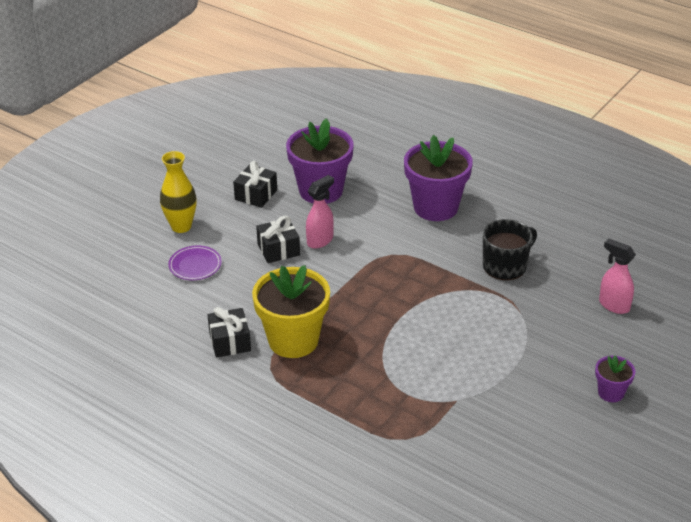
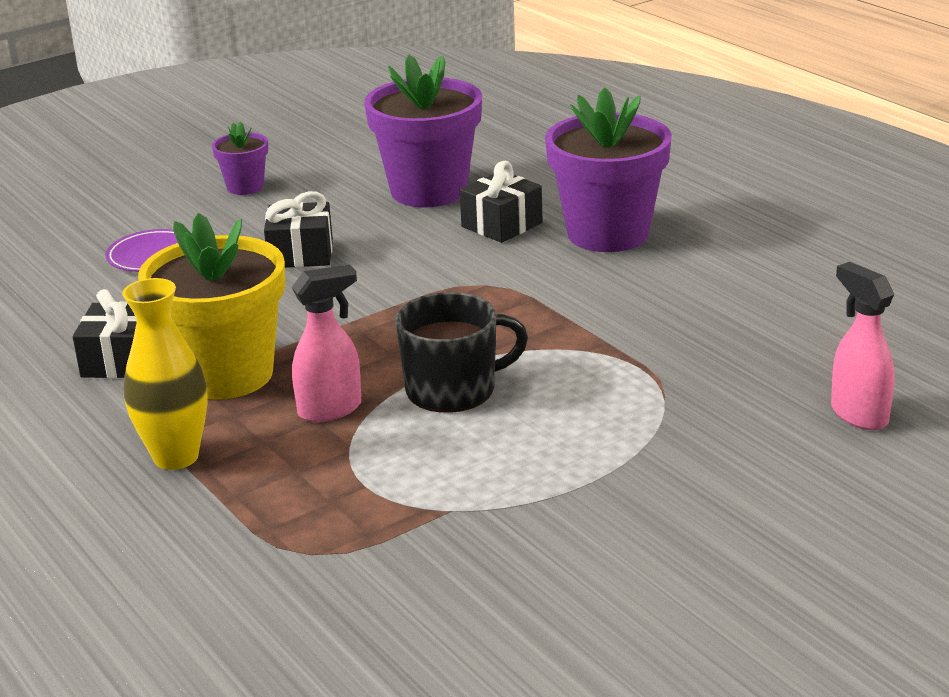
camera: 20 degrees right, 10 degrees down
yellow vase [160,151,197,233] -> yellow vase moved to [122,278,208,470]
black gift [233,161,277,208] -> black gift moved to [460,161,542,243]
pink spray bottle [306,175,334,249] -> pink spray bottle moved to [291,264,361,422]
black mug [483,219,537,280] -> black mug moved to [395,292,528,413]
purple flower pot [595,355,635,402] -> purple flower pot moved to [212,121,268,195]

